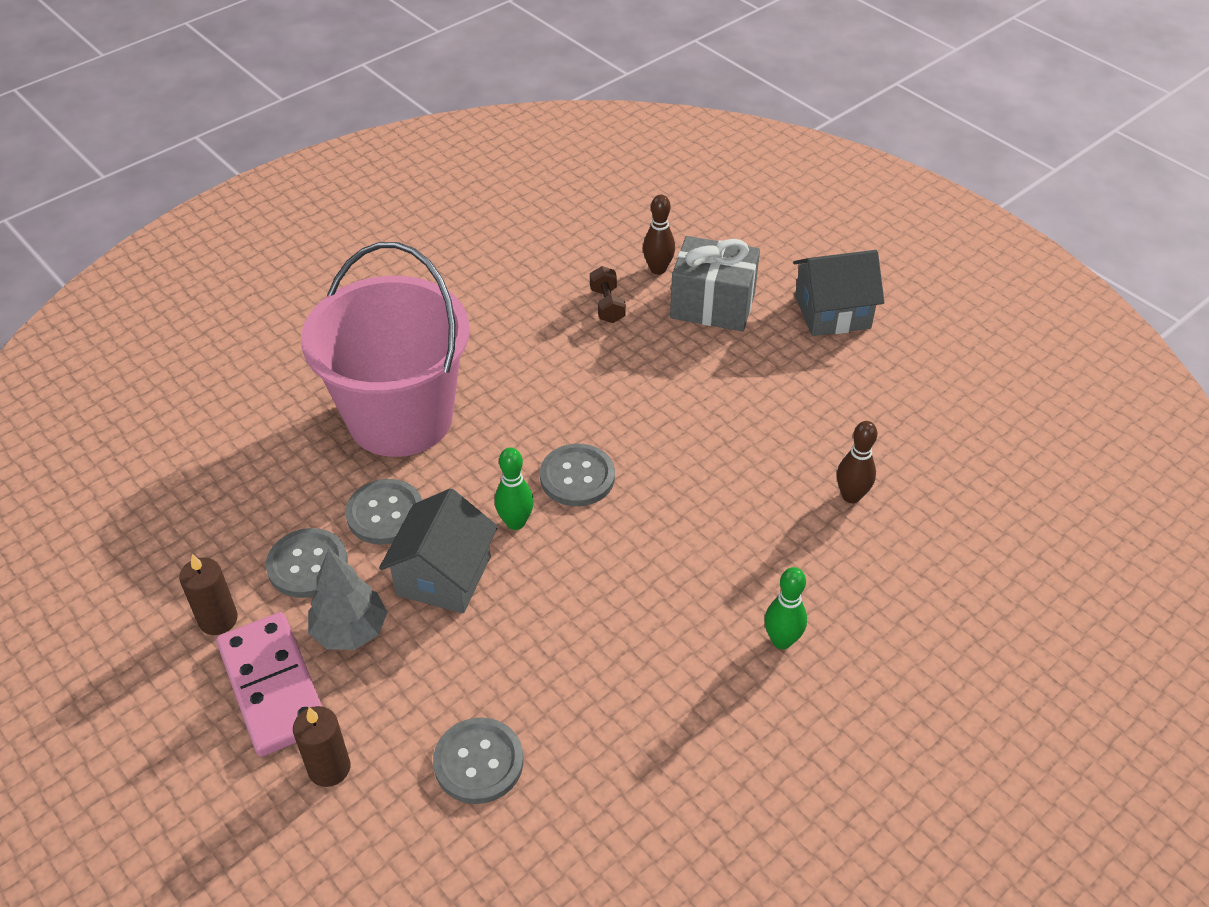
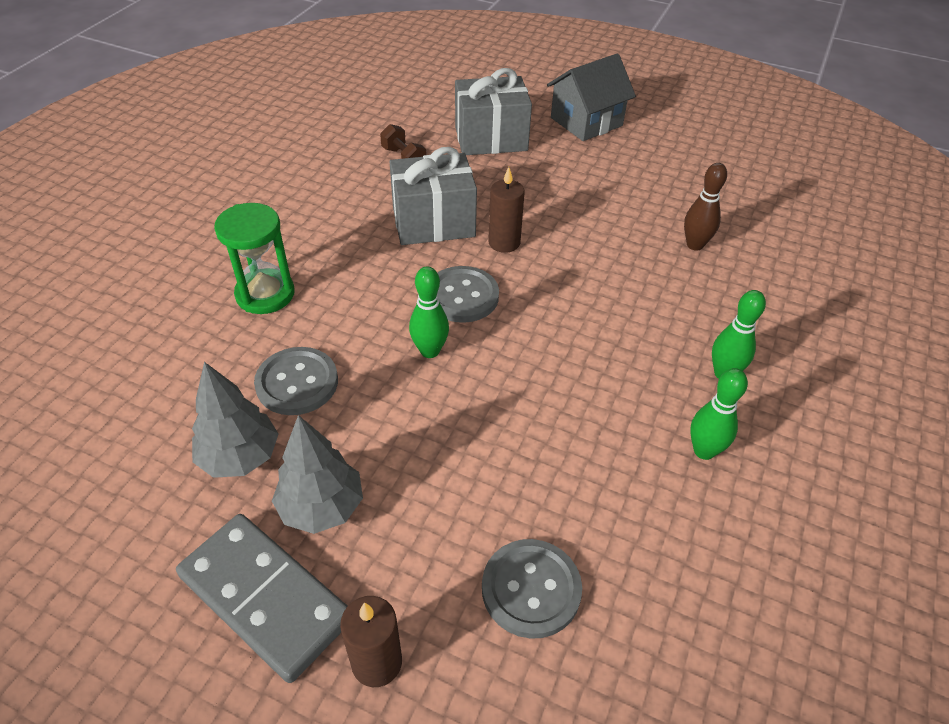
camera: 25 degrees left, 0 degrees up
brown candle [179,554,238,635] -> brown candle moved to [488,167,525,253]
pink domino [216,612,323,757] -> grey domino [176,514,347,683]
grey button [266,528,348,598] -> grey tree [192,362,279,478]
pink bucket [301,242,470,457] -> green hourglass [214,203,294,314]
grey house [379,488,498,613] -> none
brown bowling pin [643,194,675,275] -> none
none -> grey gift [389,147,477,245]
none -> green bowling pin [690,368,748,460]

